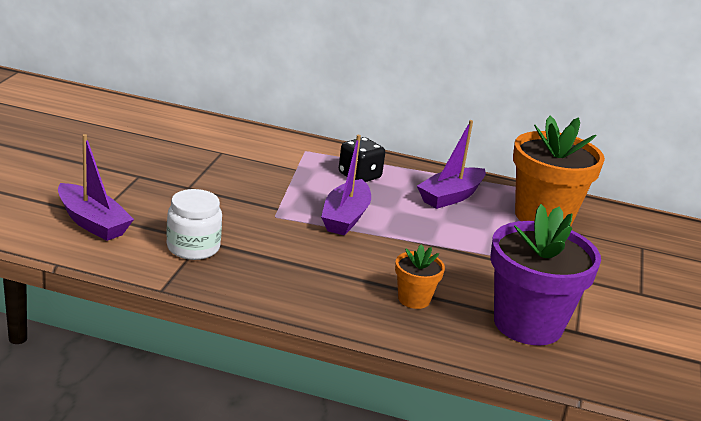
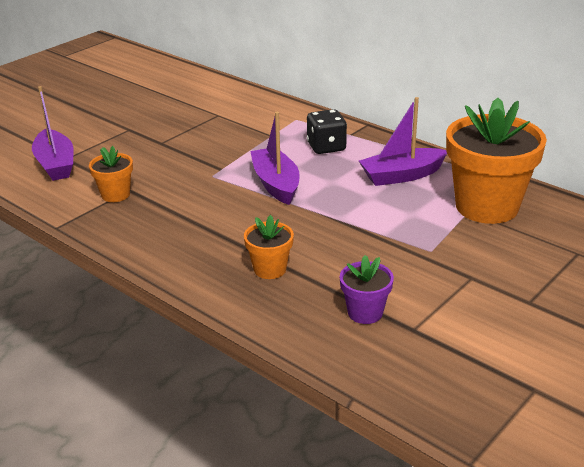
camera: 30 degrees right, 5 degrees up
white jar [166,189,222,260] -> orange flower pot [89,146,133,202]
purple boat [321,135,371,236] -> purple boat turned 120 degrees clockwise [250,112,300,205]
purple flower pot [490,204,601,345] -> purple flower pot [340,255,394,324], size x0.47

